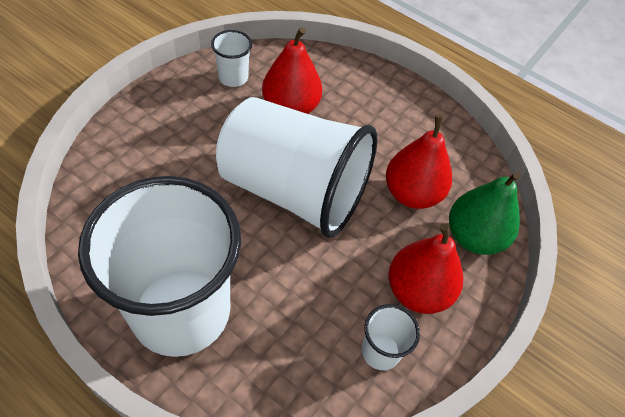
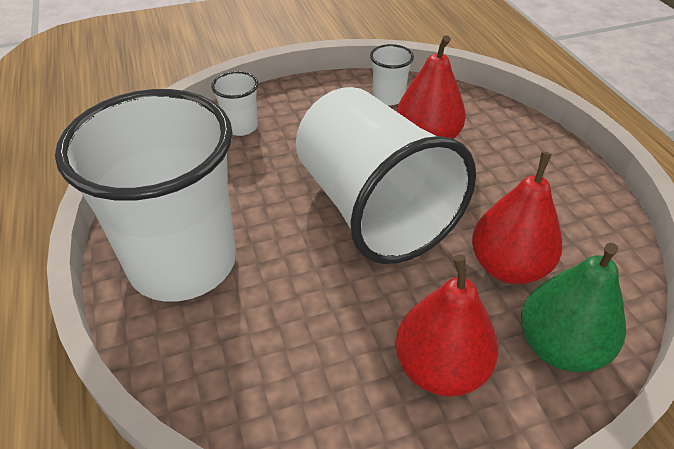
camera: 40 degrees right, 10 degrees down
white cup [362,304,420,370] -> white cup moved to [211,71,258,136]

